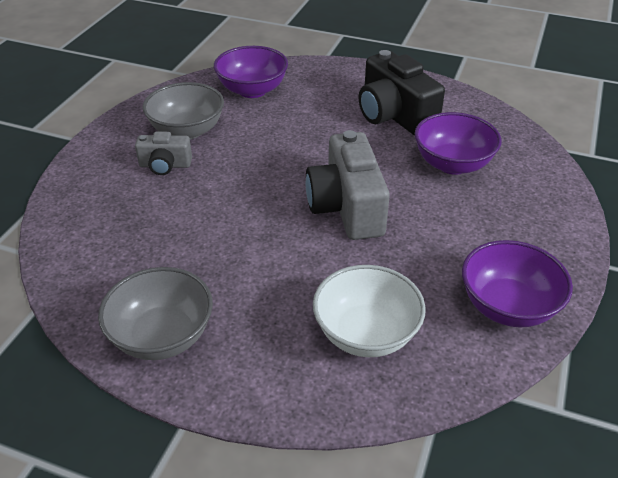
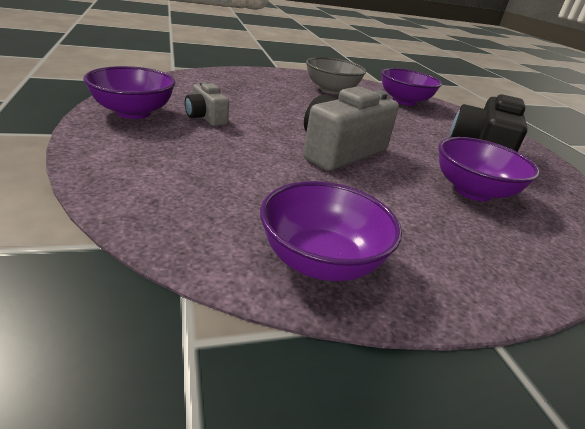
camera: 50 degrees right, 10 degrees down
grey bowl [98,267,213,360] -> purple bowl [83,66,175,119]
grey camera [135,132,192,175] -> grey camera moved to [185,82,229,126]
white bowl [313,265,426,357] -> none

